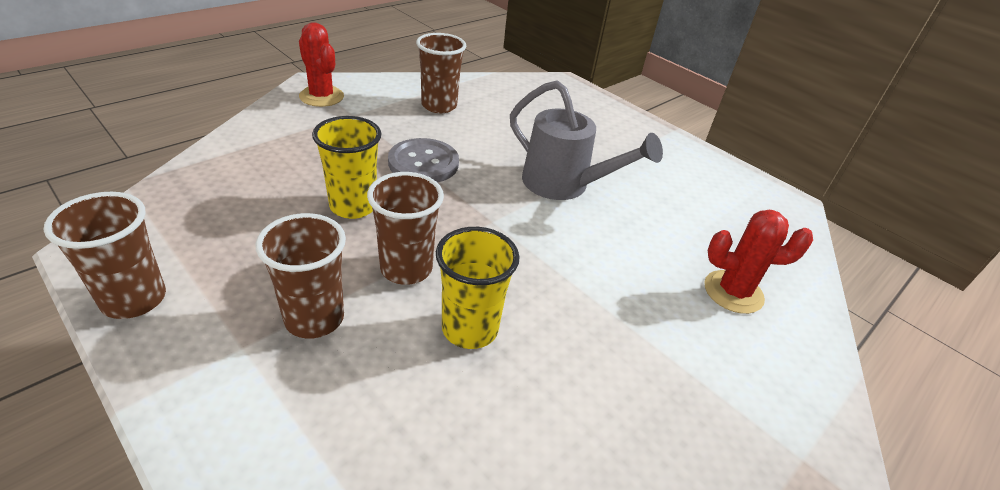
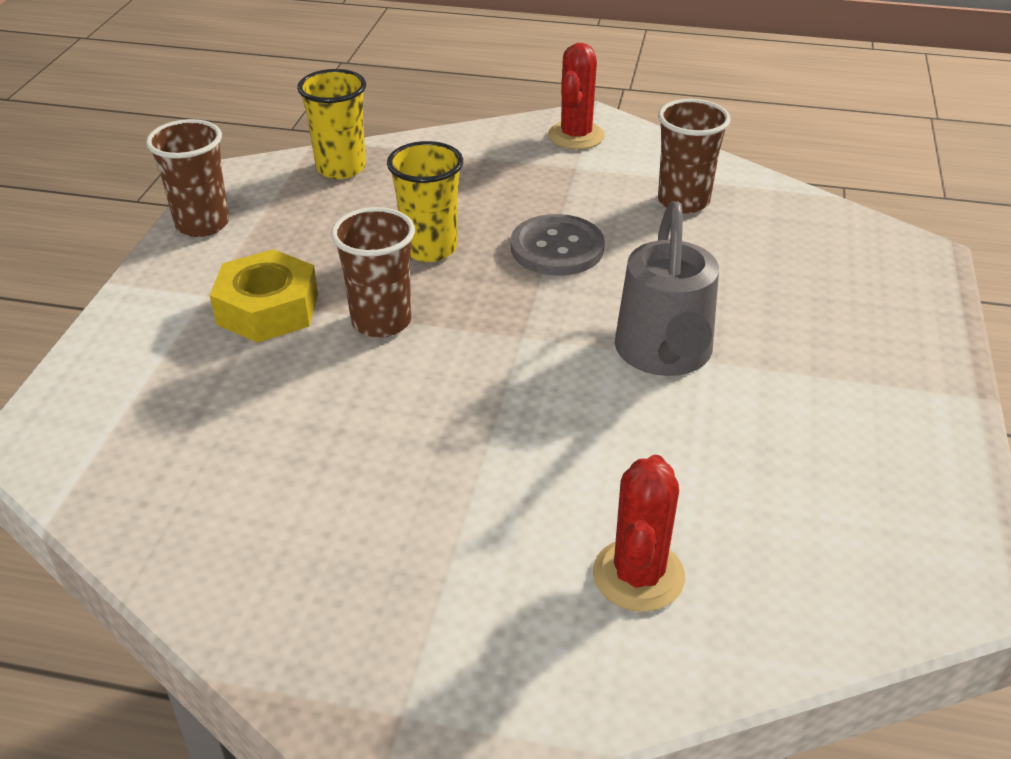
camera: 60 degrees right, 0 degrees up
brown cup [256,213,346,339] -> yellow nut [210,249,318,343]
yellow cup [436,227,520,349] -> yellow cup moved to [297,69,366,179]
red cactus [704,210,813,314] -> red cactus turned 45 degrees clockwise [593,455,685,612]

